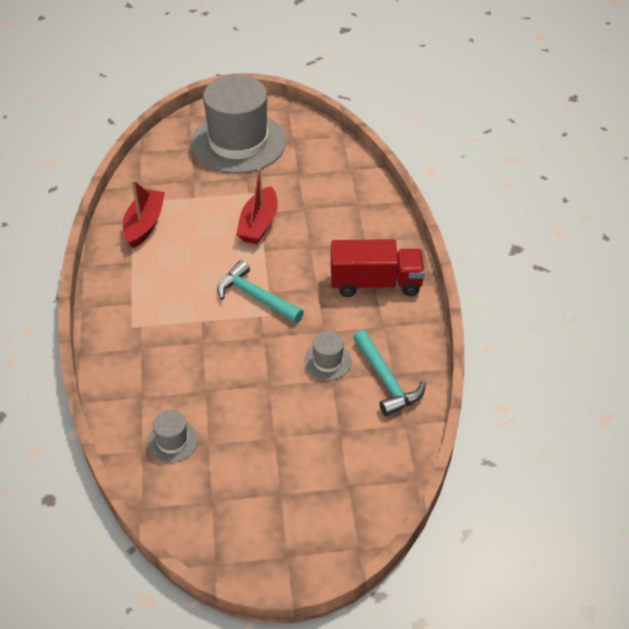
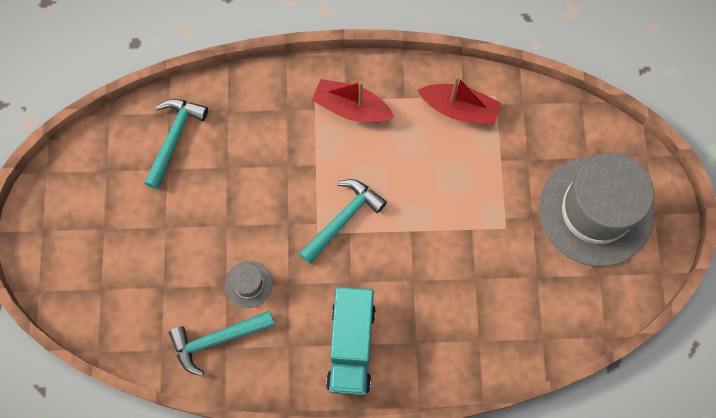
camera: 95 degrees right, 25 degrees up
grey hat [147,410,198,463] -> turquoise hammer [144,99,208,189]
red boat [236,168,278,244] -> red boat moved to [312,79,394,123]
red truck [331,239,425,297] -> turquoise truck [326,287,376,396]

